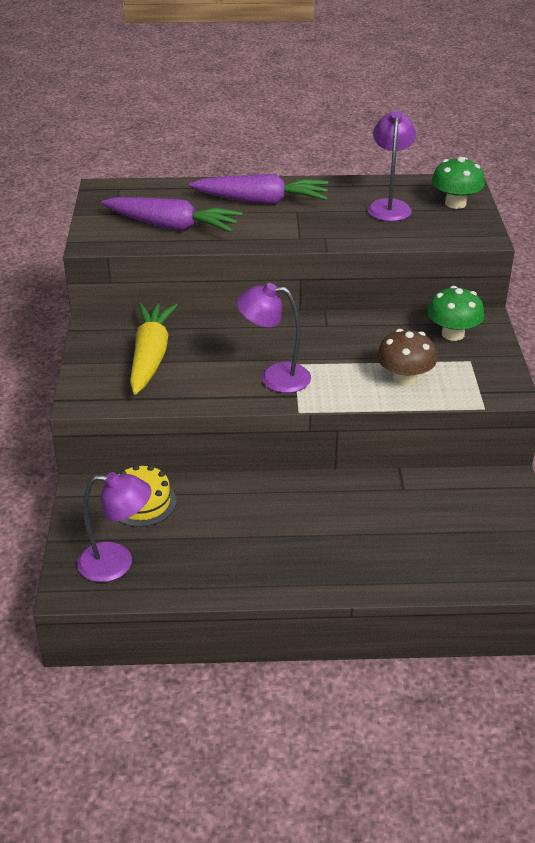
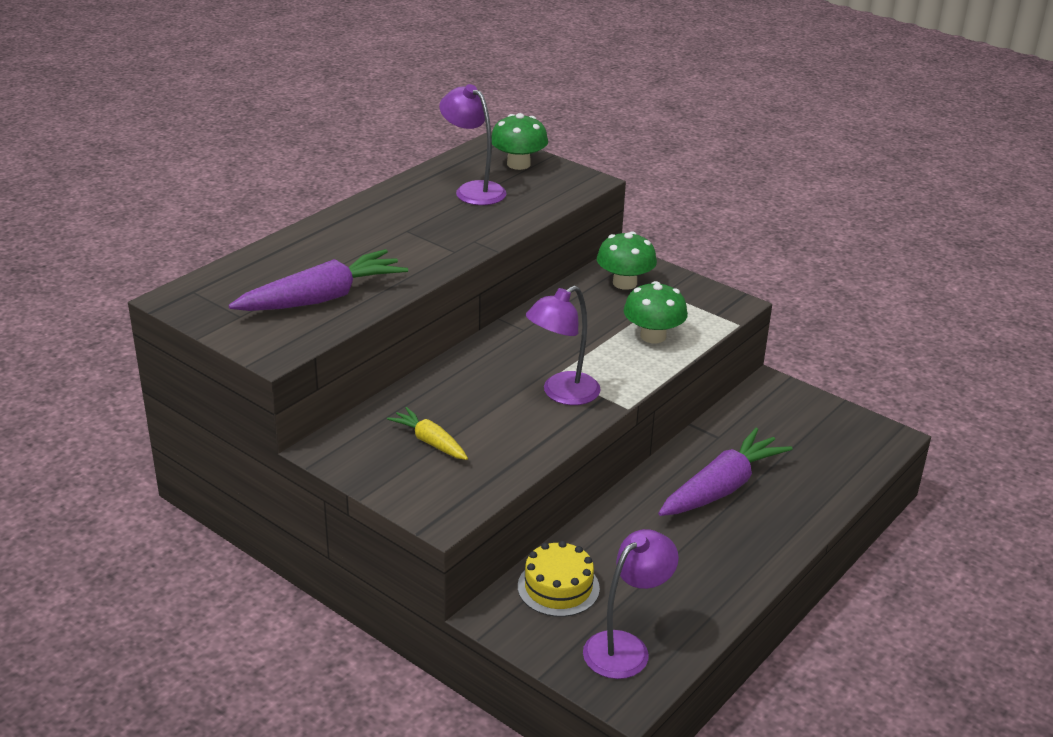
camera: 50 degrees left, 5 degrees down
yellow carrot [130,303,178,395] -> yellow carrot [387,407,468,460], size x0.55
purple carrot [189,174,328,204] -> purple carrot moved to [658,428,792,516]
brown mushroom [377,329,437,386] -> green mushroom [623,281,688,343]

